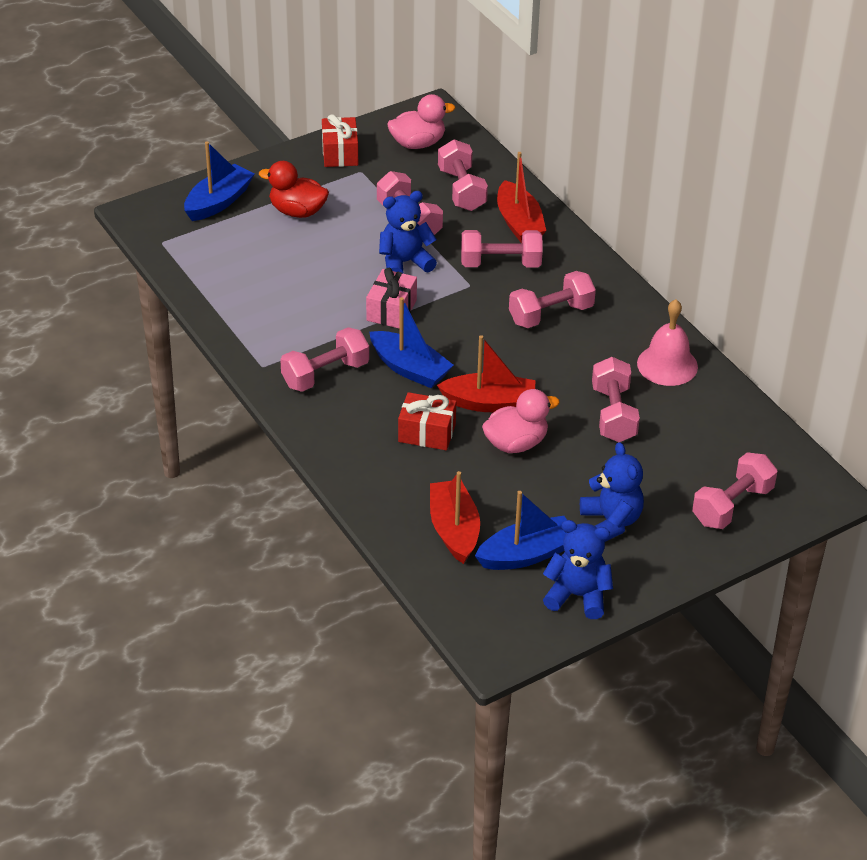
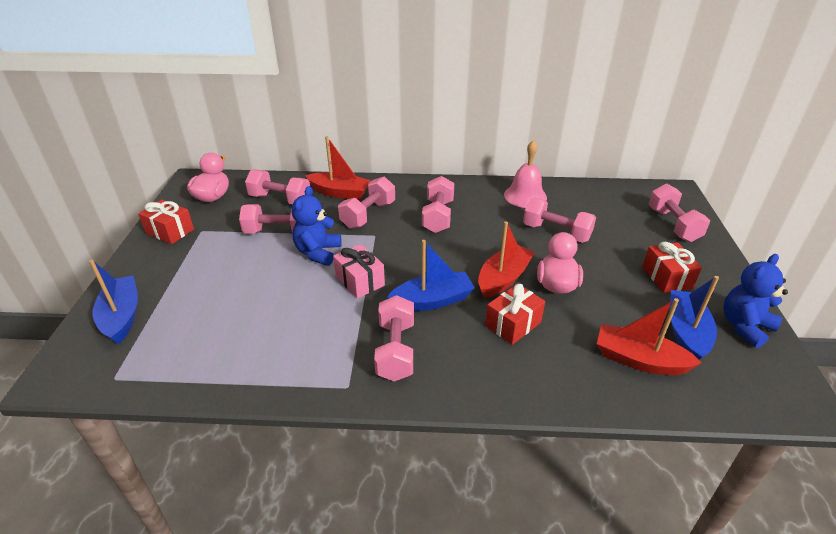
camera: 55 degrees left, 5 degrees down
red duck [259,161,329,218] -> none
blue teddy bear [580,442,644,542] -> red gift [642,242,702,293]

